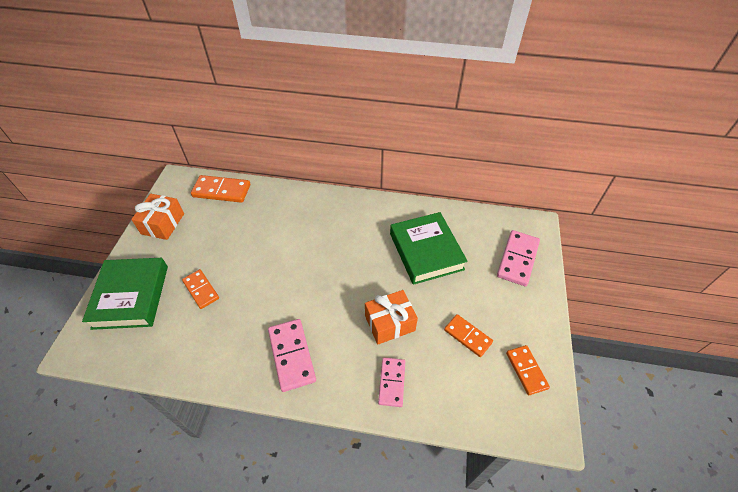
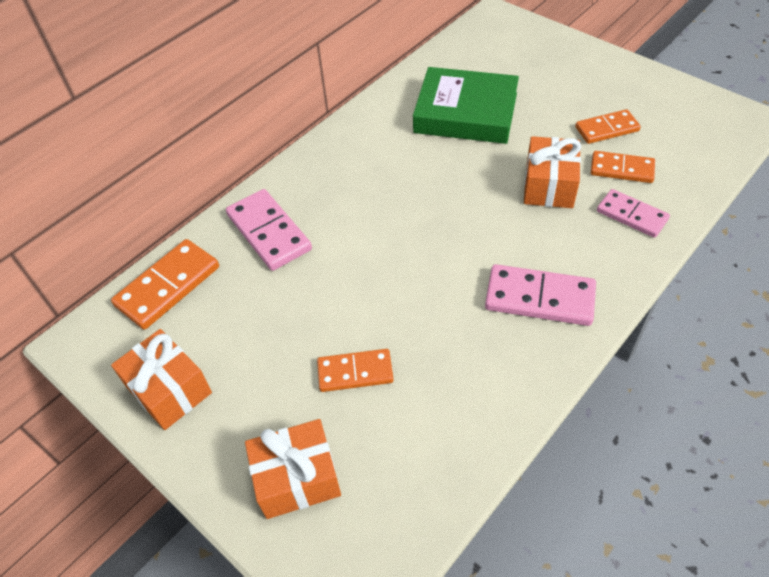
camera: 55 degrees left, 0 degrees up
green book [82,258,168,330] -> orange gift [245,419,341,519]
pink domino [497,230,540,286] -> pink domino moved to [226,189,312,271]
orange domino [506,345,550,395] -> orange domino moved to [591,151,655,183]

